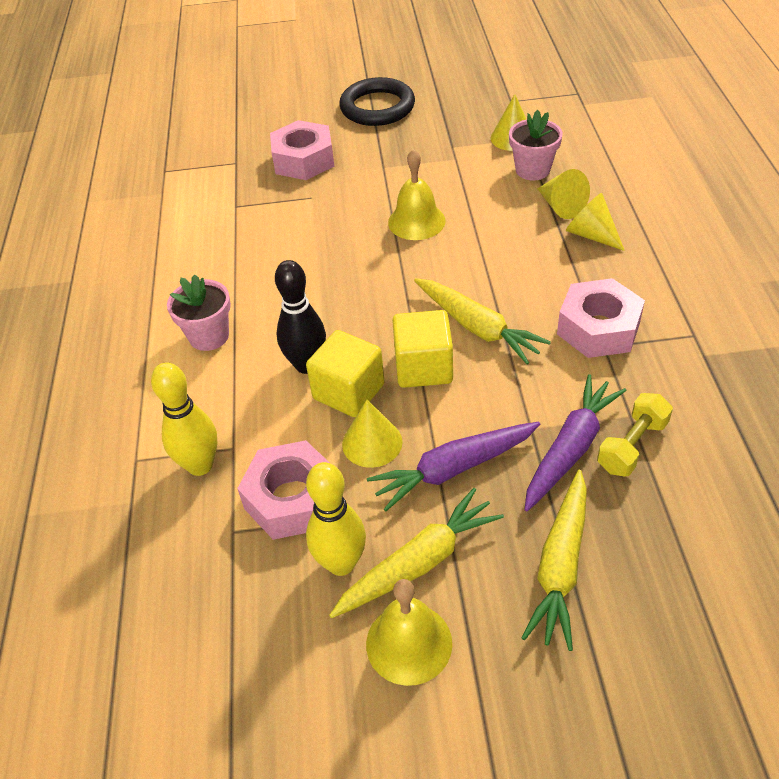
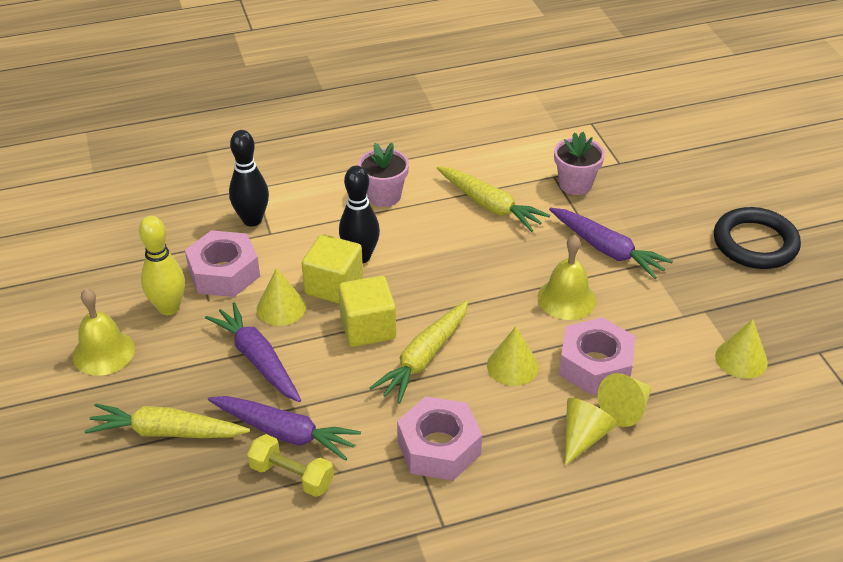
camera: 75 degrees right, 5 degrees down
yellow bowling pin [151,362,218,476] -> black bowling pin [229,130,269,226]
pink nut [270,120,334,180] -> pink nut moved to [559,317,635,395]
yellow carrot [329,488,504,618] -> yellow carrot moved to [437,166,550,232]
pink flower pot [509,110,563,181] -> pink flower pot moved to [554,132,605,195]
none -> yellow cone [487,326,539,386]
none -> purple carrot [549,208,673,279]

